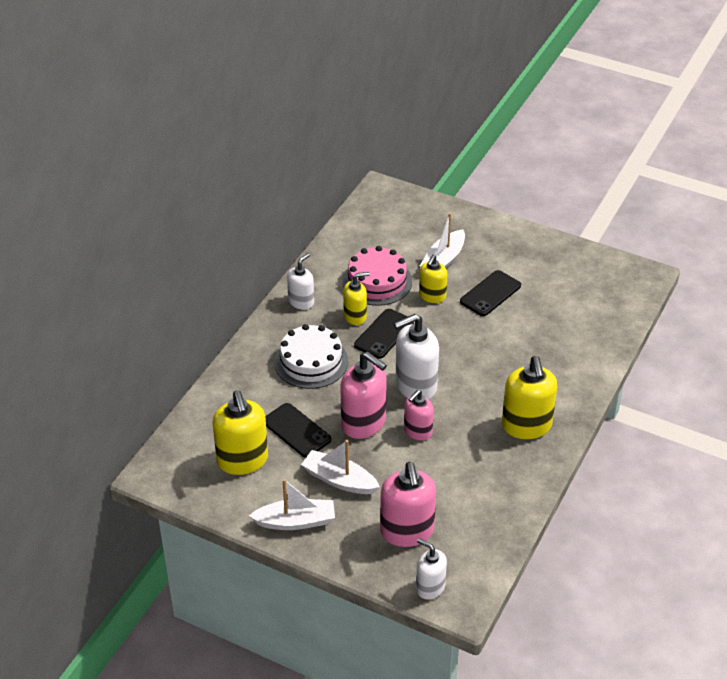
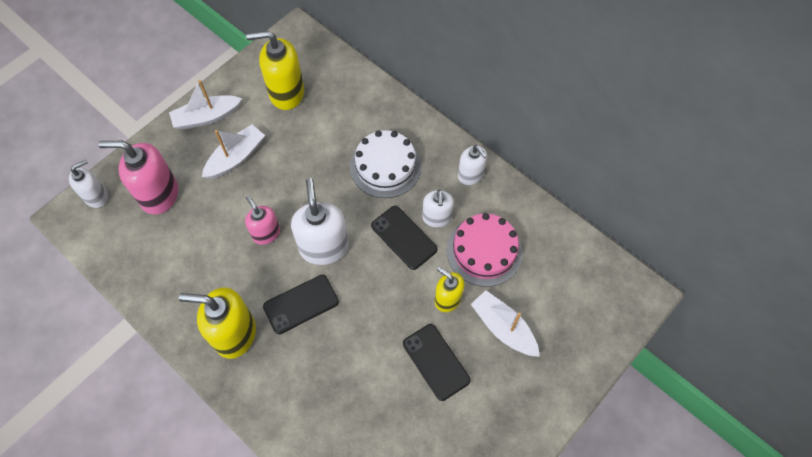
camera: 105 degrees right, 20 degrees up
white boat [249,479,335,530] -> white boat turned 60 degrees clockwise [169,80,242,130]
black phone [265,403,331,458] -> black phone moved to [263,275,339,334]
pink soap dispenser [341,352,387,439] -> none
yellow soap dispenser [343,272,370,325] -> white soap dispenser [422,190,454,227]

